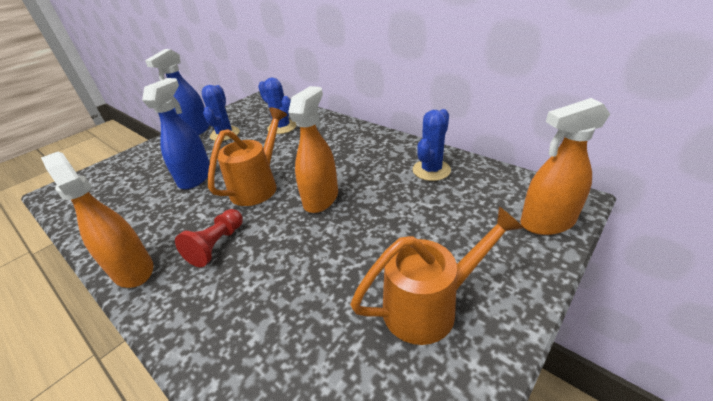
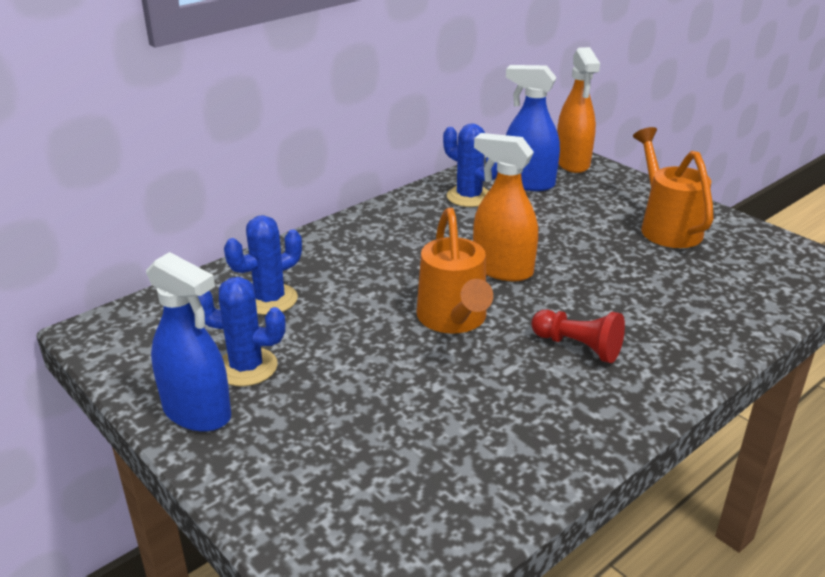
camera: 85 degrees left, 5 degrees down
orange spray bottle [41,152,153,288] -> none
blue spray bottle [142,78,210,189] -> blue spray bottle moved to [506,65,560,191]
orange watering can [208,107,287,206] -> orange watering can turned 135 degrees counterclockwise [416,208,493,334]

